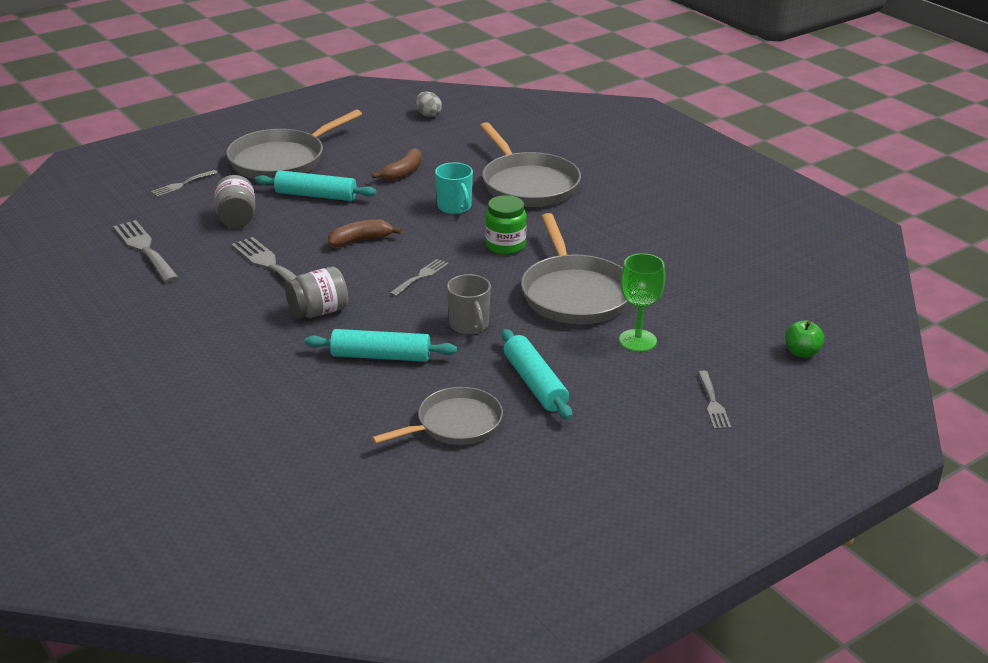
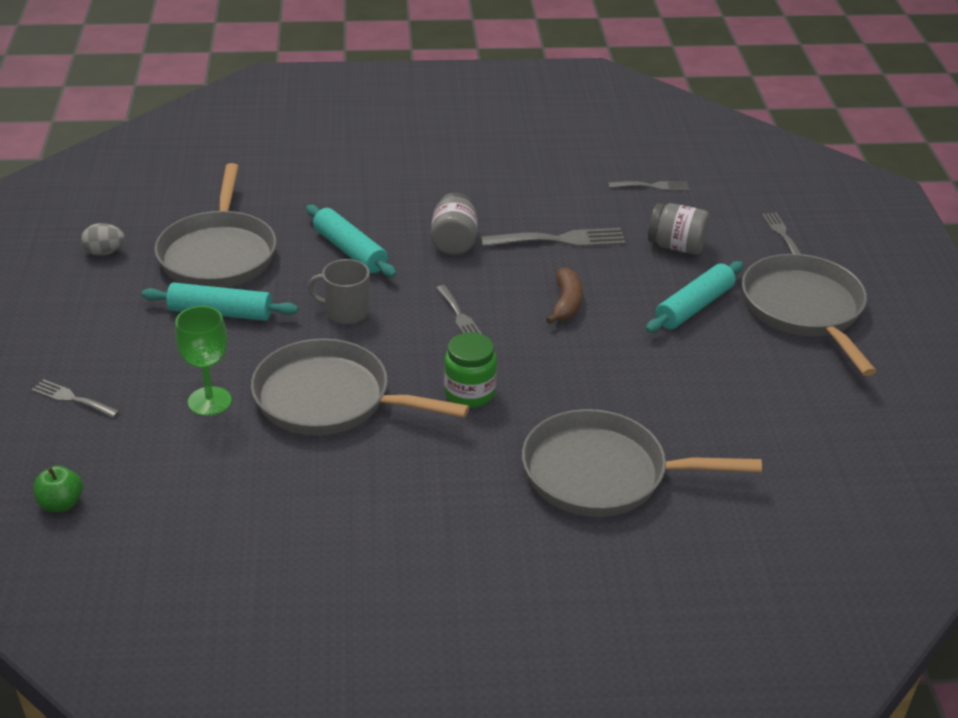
camera: 120 degrees right, 5 degrees up
grey fork [113,220,179,283] -> grey fork [608,181,689,191], size x0.59
turquoise rolling pin [304,329,457,362] -> turquoise rolling pin turned 75 degrees counterclockwise [306,205,396,277]
brown banana [372,148,422,181] -> none
grey pan [372,387,503,445] -> grey pan [155,163,276,288], size x1.54
grey egg [416,91,442,117] -> grey egg moved to [81,223,125,256]
turquoise mug [435,162,473,214] -> none

